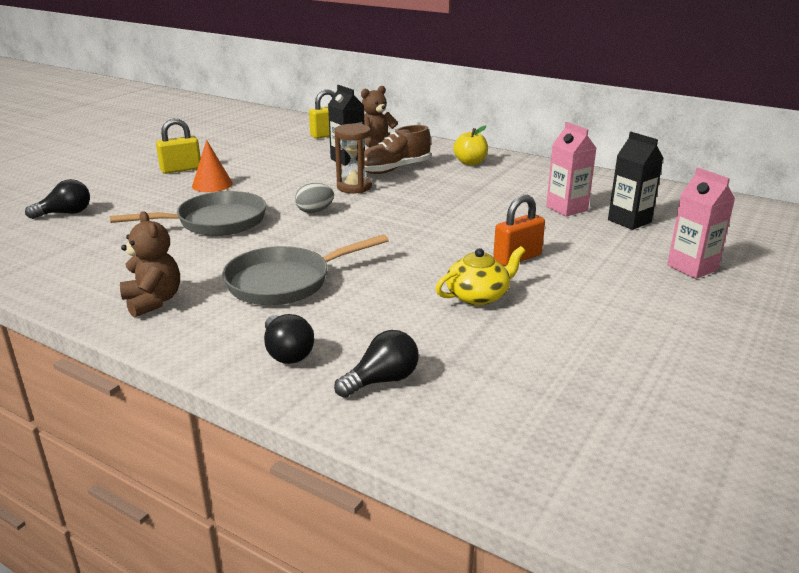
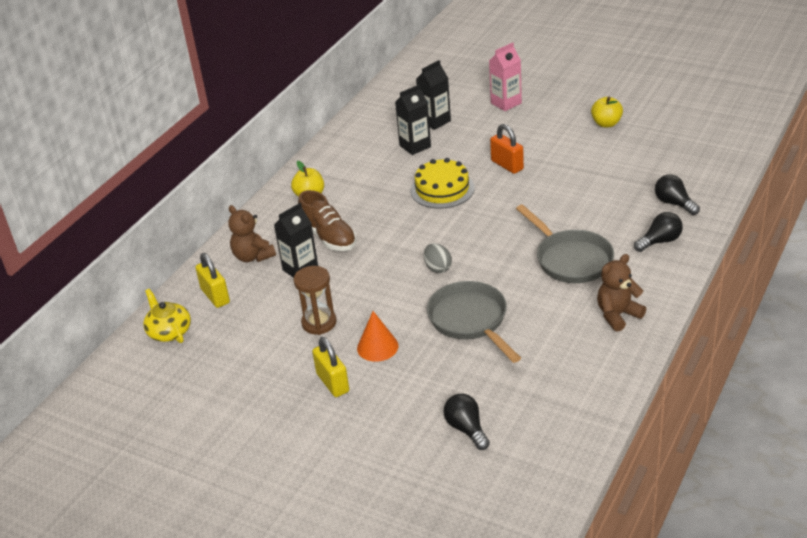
camera: 90 degrees left, 10 degrees up
brown hourglass [334,124,372,193] -> brown hourglass moved to [293,266,337,335]
yellow teapot [436,246,525,305] -> yellow teapot moved to [143,289,191,343]
pink carton [546,122,596,217] -> black carton [395,84,431,155]
none -> yellow cake [410,158,475,209]
none -> yellow apple [591,97,623,127]

